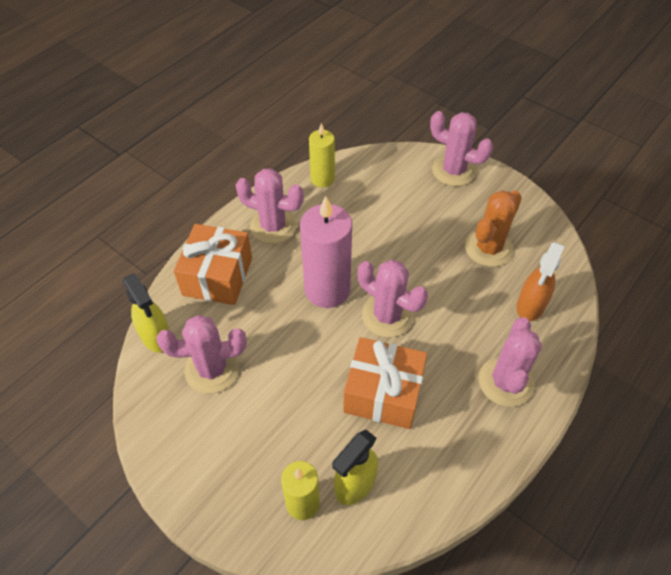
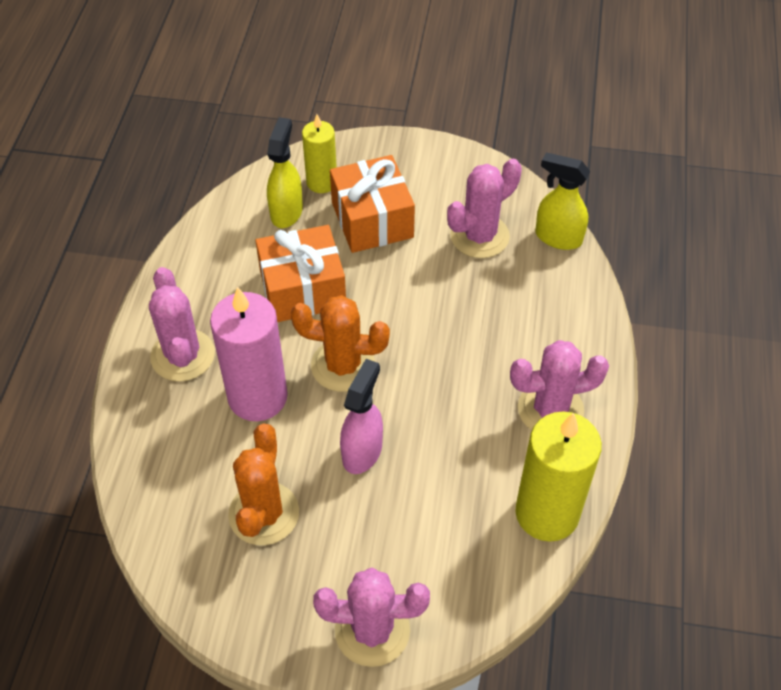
camera: 150 degrees right, 0 degrees up
orange gift [174,224,252,305] -> orange gift moved to [330,155,415,253]
pink candle [300,196,352,308] -> pink candle moved to [210,287,288,421]
yellow candle [309,123,335,187] -> yellow candle [515,411,602,542], size x1.67
pink cactus [358,260,428,337] -> orange cactus [291,295,390,392]
orange spray bottle [516,242,565,321] -> none
none -> pink spray bottle [340,359,383,474]

